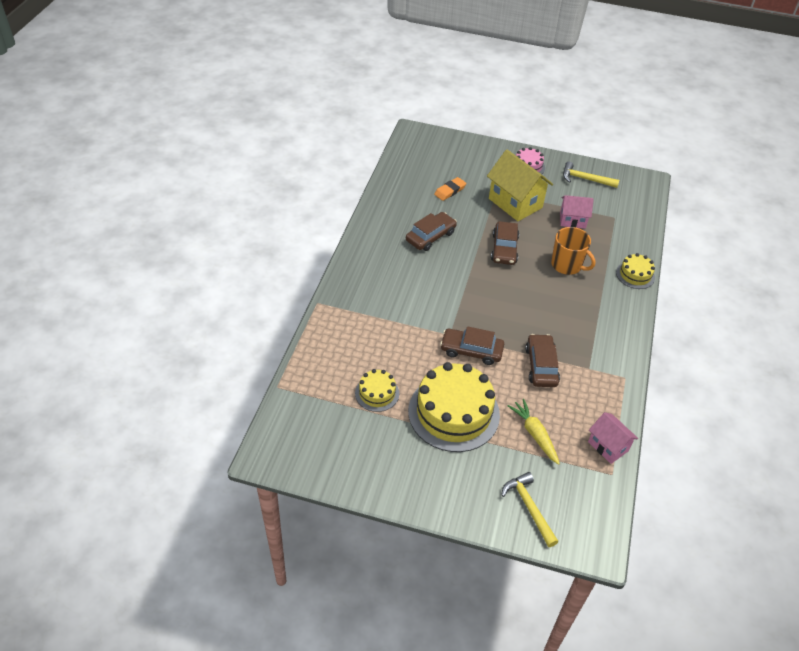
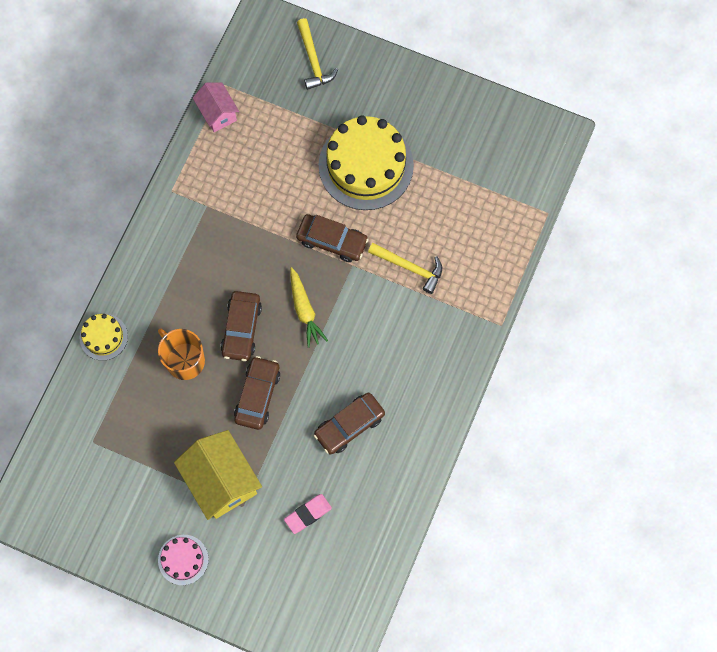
camera: 170 degrees left, 25 degrees up
yellow cake [355,369,399,412] -> none
orange eraser [434,177,466,201] -> pink eraser [284,494,332,534]
yellow carrot [508,399,560,465] -> yellow carrot moved to [290,267,328,348]
brown car [525,334,560,387] -> brown car moved to [221,291,262,361]
pink house [560,195,594,229] -> none
yellow hammer [563,162,619,188] -> yellow hammer moved to [368,243,442,294]

